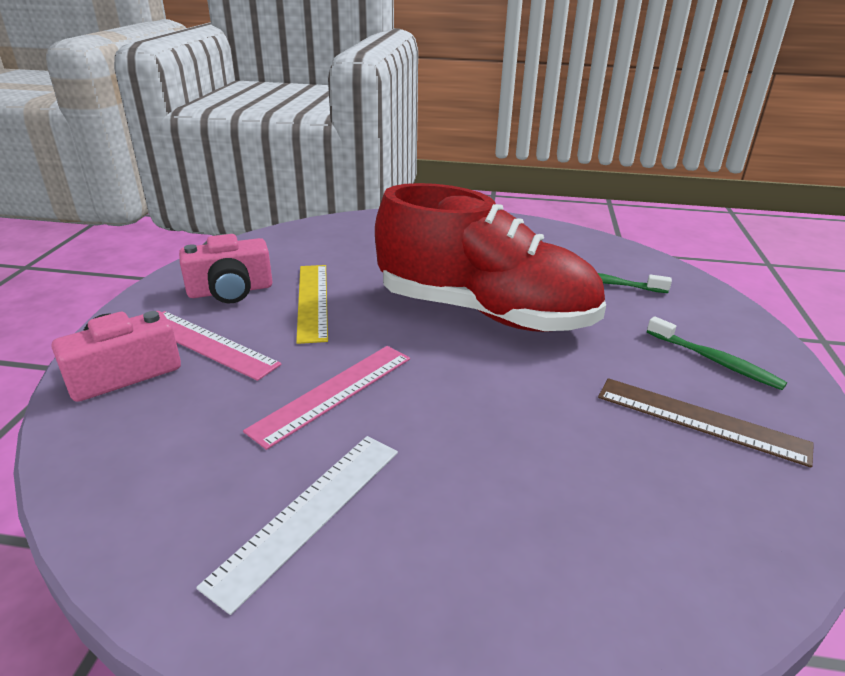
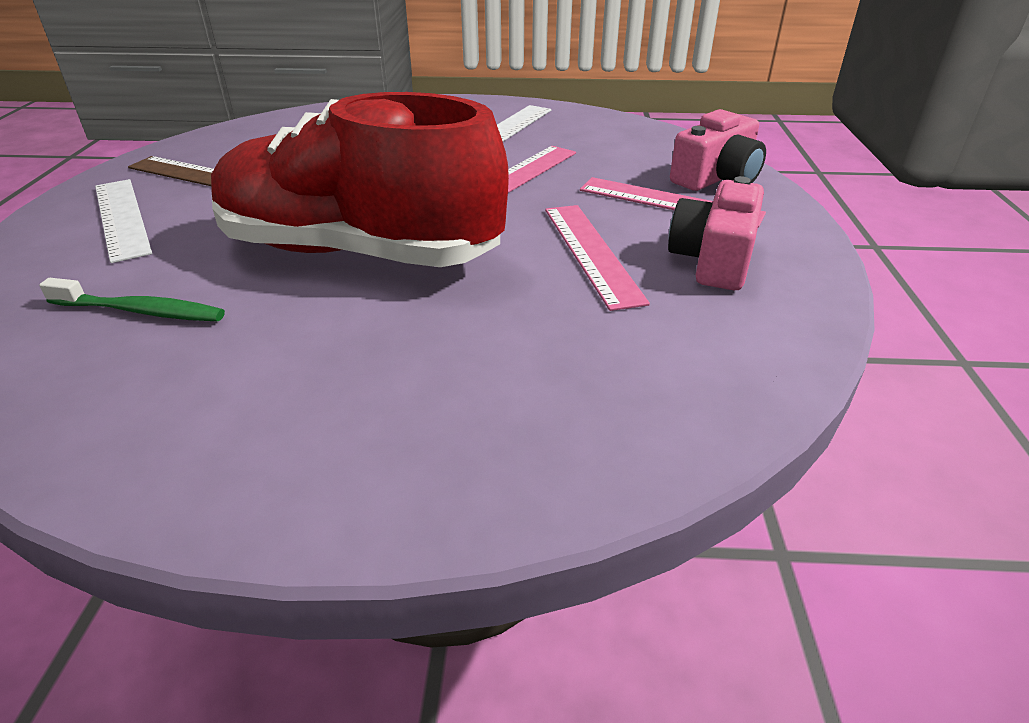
camera: 175 degrees right, 5 degrees up
pink camera [179,234,273,303] -> pink camera turned 45 degrees counterclockwise [668,176,764,290]
yellow ruler [296,265,328,344] -> pink ruler [545,205,650,311]
green toothbrush [647,316,787,390] -> white ruler [95,179,152,263]

